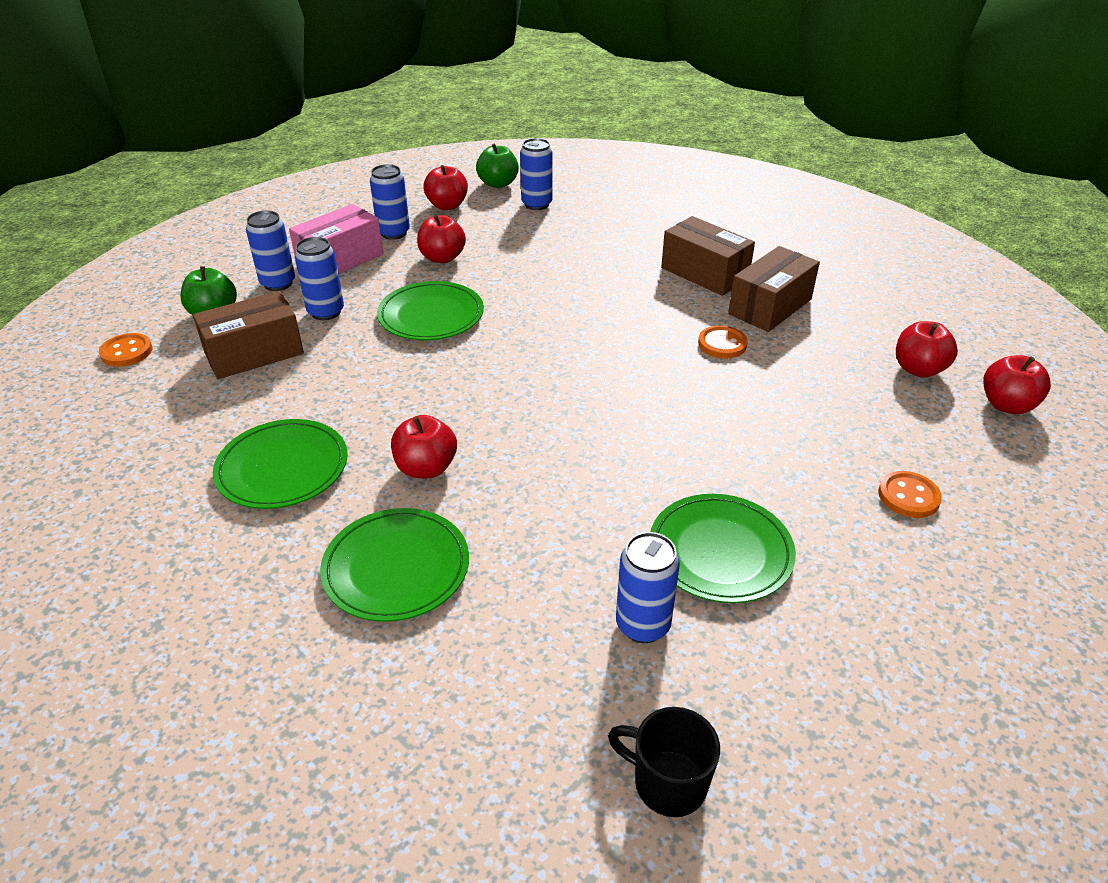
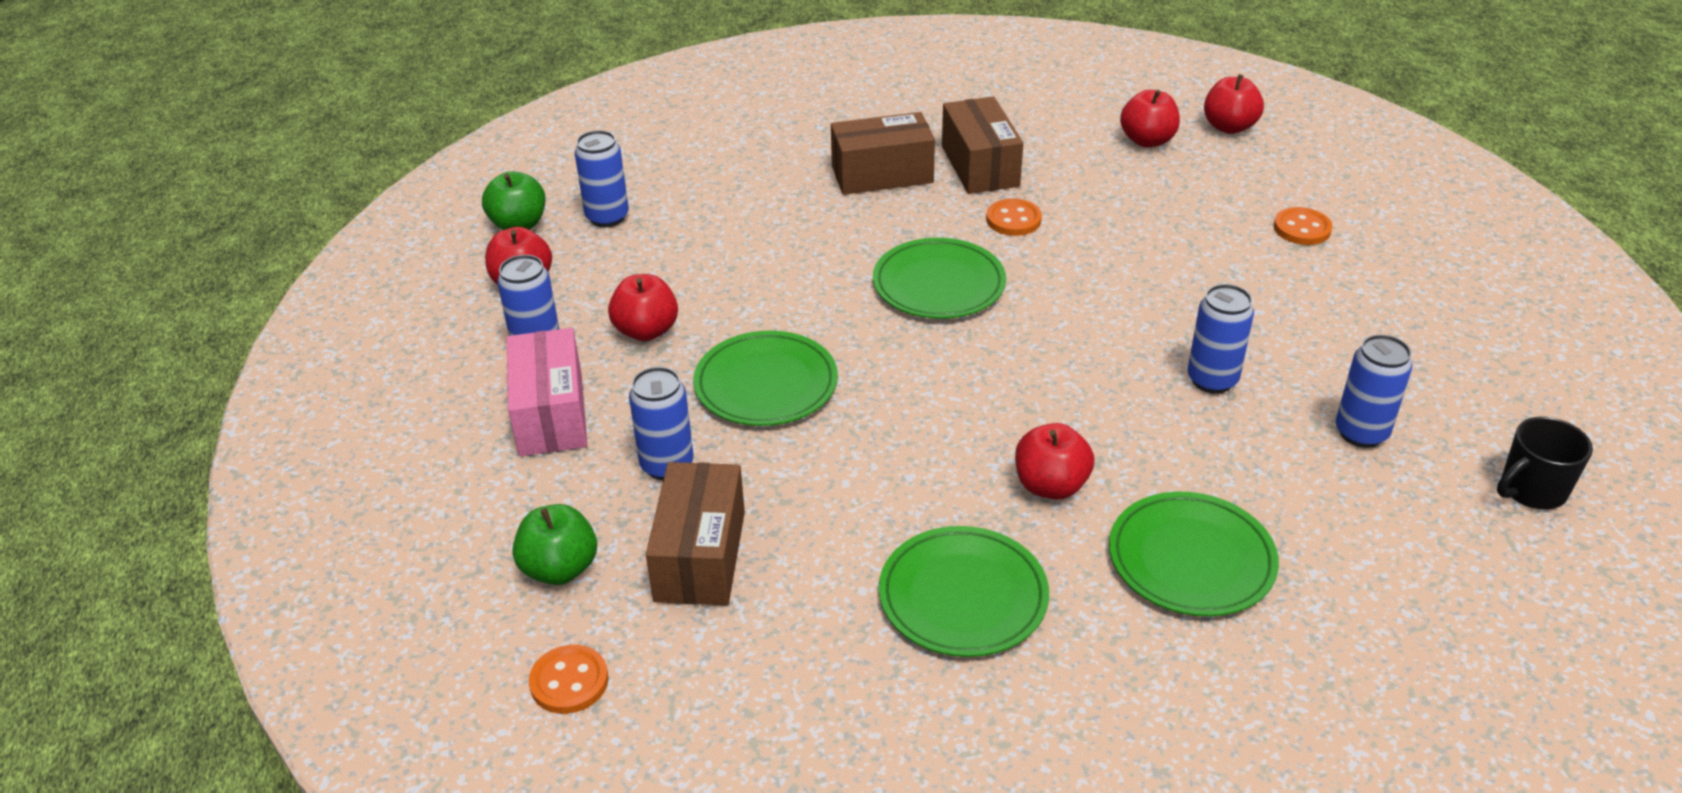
camera: 55 degrees left, 0 degrees up
blue can [246,210,295,291] -> blue can moved to [1188,284,1254,394]
green plate [650,494,796,603] -> green plate moved to [873,238,1006,319]

